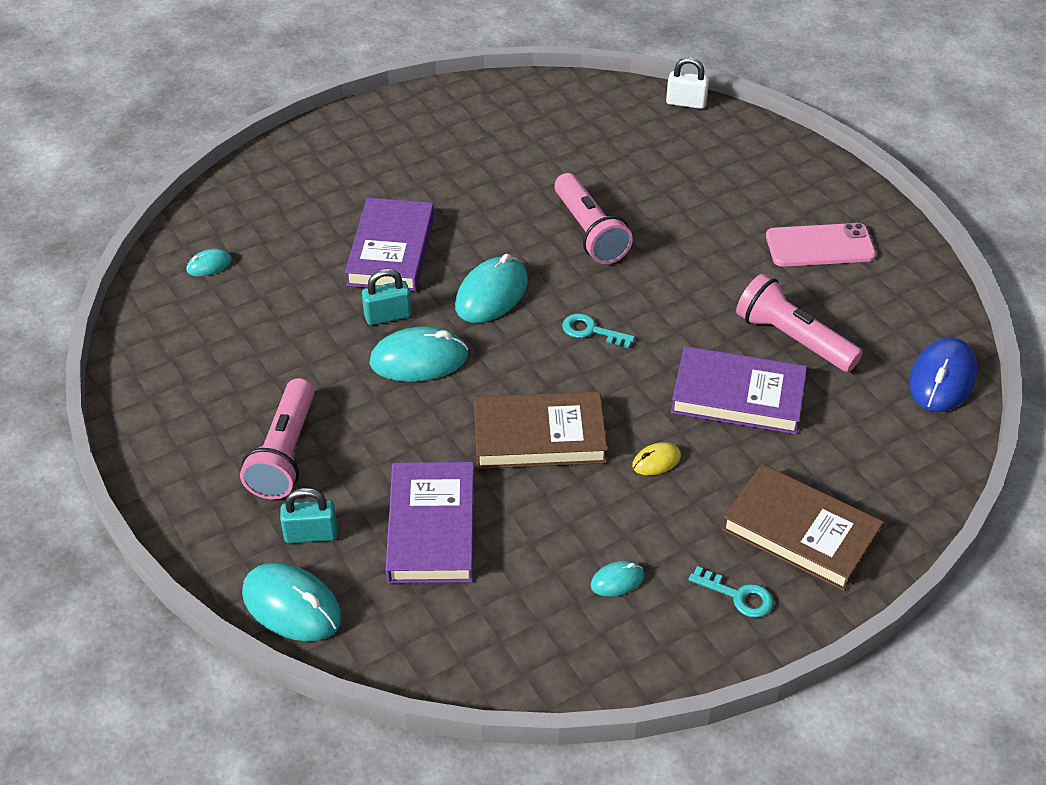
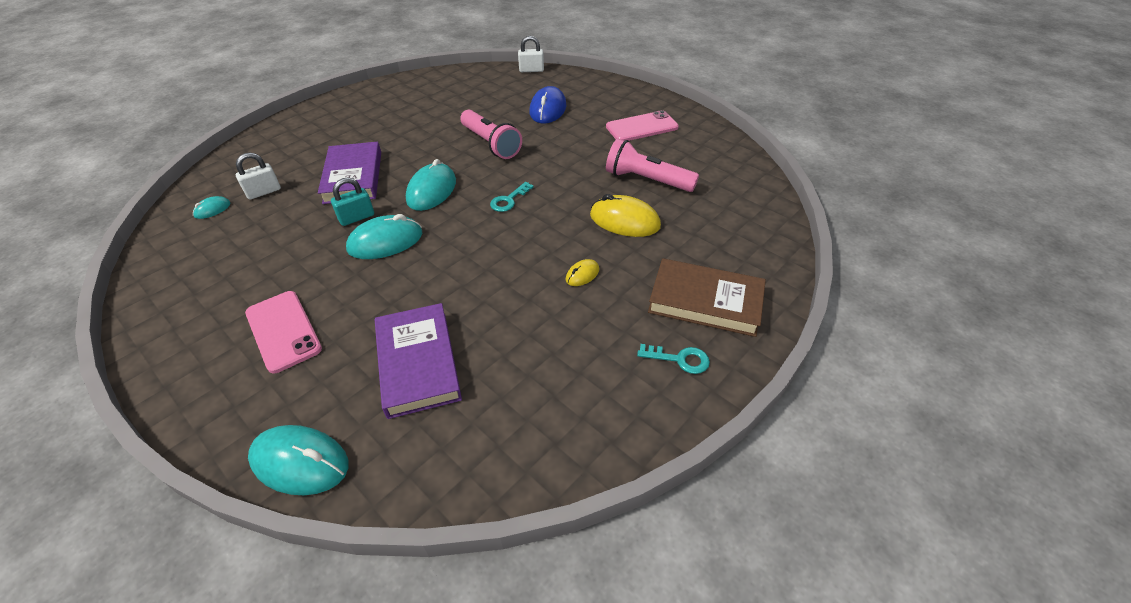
camera: 15 degrees left, 0 degrees up
pink flashlight [240,378,315,499] -> pink phone [245,291,322,373]
turquoise padlock [280,488,337,543] -> none
brown book [474,391,608,469] -> none
turquoise key [562,313,635,348] -> turquoise key turned 60 degrees counterclockwise [490,182,534,212]
turquoise mouse [590,561,644,597] -> none
purple book [671,346,807,434] -> yellow mouse [590,194,661,237]
blue mouse [909,337,977,412] -> blue mouse moved to [529,86,566,123]
none -> white padlock [236,153,281,199]

